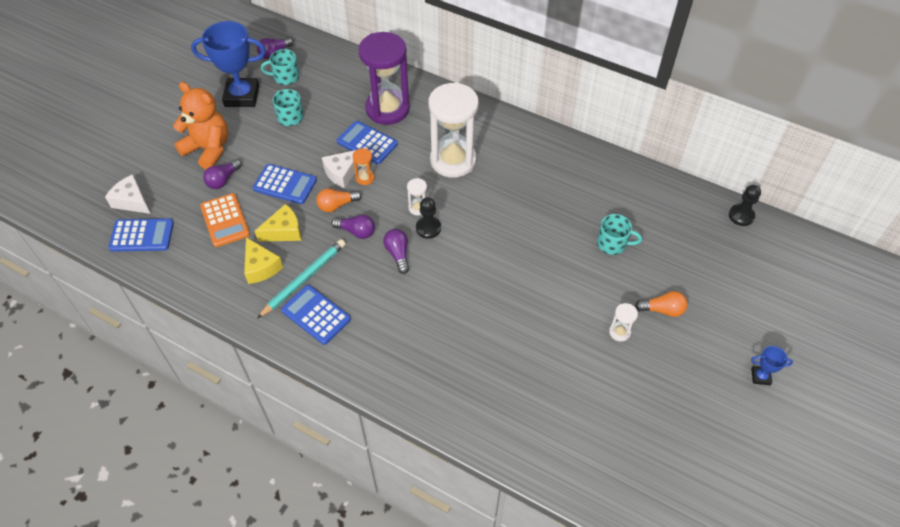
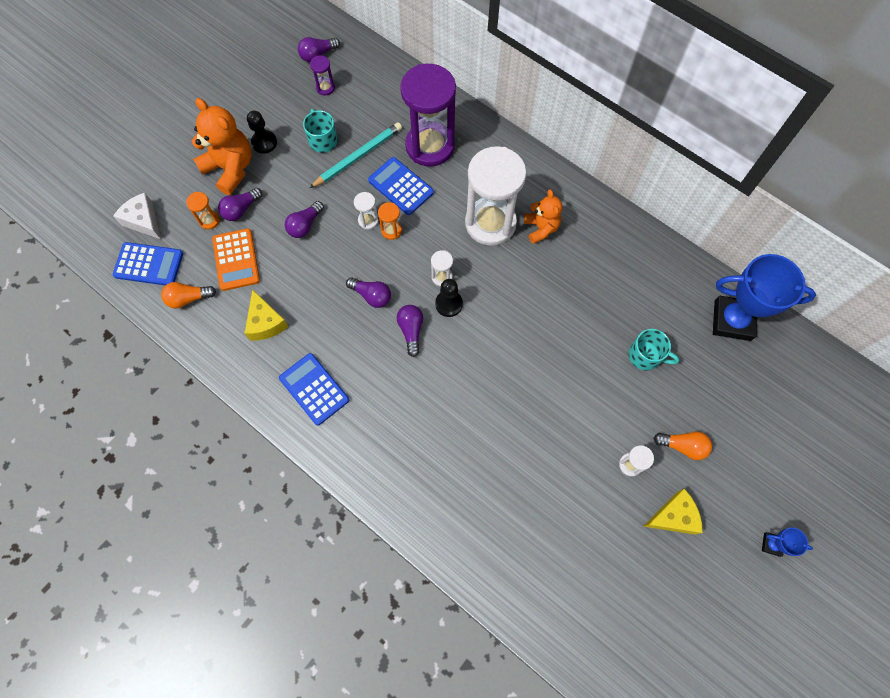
camera: 10 degrees right, 15 degrees up
blue trophy [191,21,266,107] -> blue trophy moved to [713,254,816,341]
blue calculator [253,164,317,204] -> purple light bulb [285,201,324,238]
yellow cheese [255,204,301,242] -> yellow cheese moved to [643,489,703,535]
turquoise pencil [257,239,345,319] -> turquoise pencil moved to [310,122,402,188]
turquoise mug [261,49,299,85] -> purple hourglass [310,55,335,96]
orange light bulb [316,188,362,212] -> orange light bulb moved to [161,282,216,309]
white cheese [322,150,359,189] -> white hourglass [354,192,379,230]
black pawn [729,185,761,226] -> black pawn moved to [247,111,277,154]
none -> orange hourglass [186,192,220,230]
none -> orange teddy bear [524,189,562,244]

